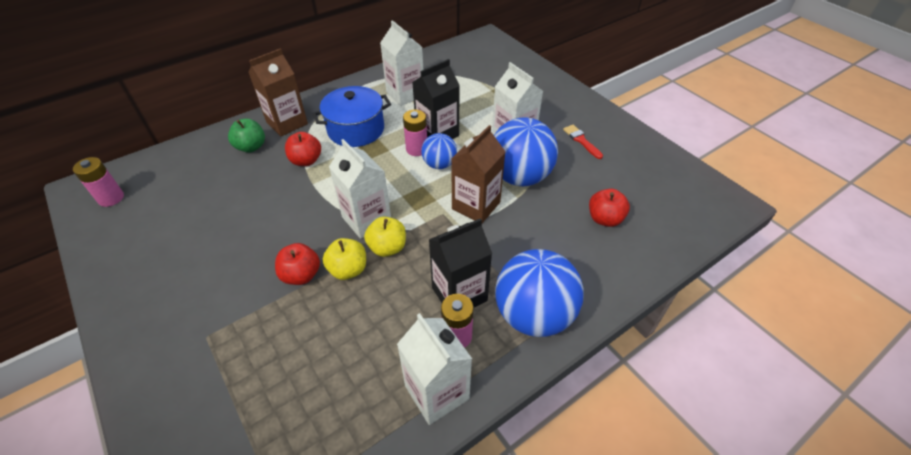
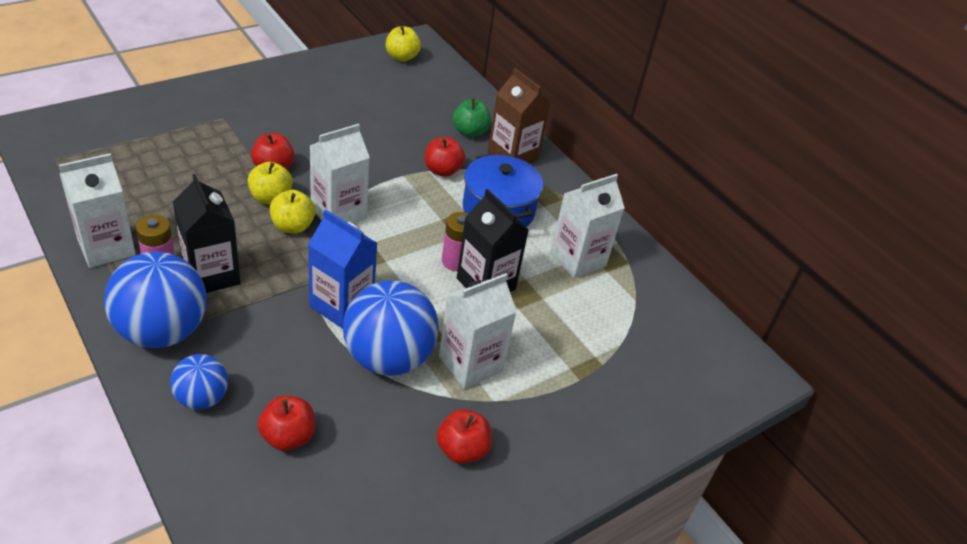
camera: 85 degrees right, 5 degrees down
pink battery [73,157,124,207] -> yellow apple [386,26,421,62]
blue ball [421,133,457,169] -> blue ball moved to [170,354,228,410]
brown carton [451,125,506,223] -> blue carton [308,210,377,329]
red brush [563,125,603,159] -> red apple [437,409,492,464]

